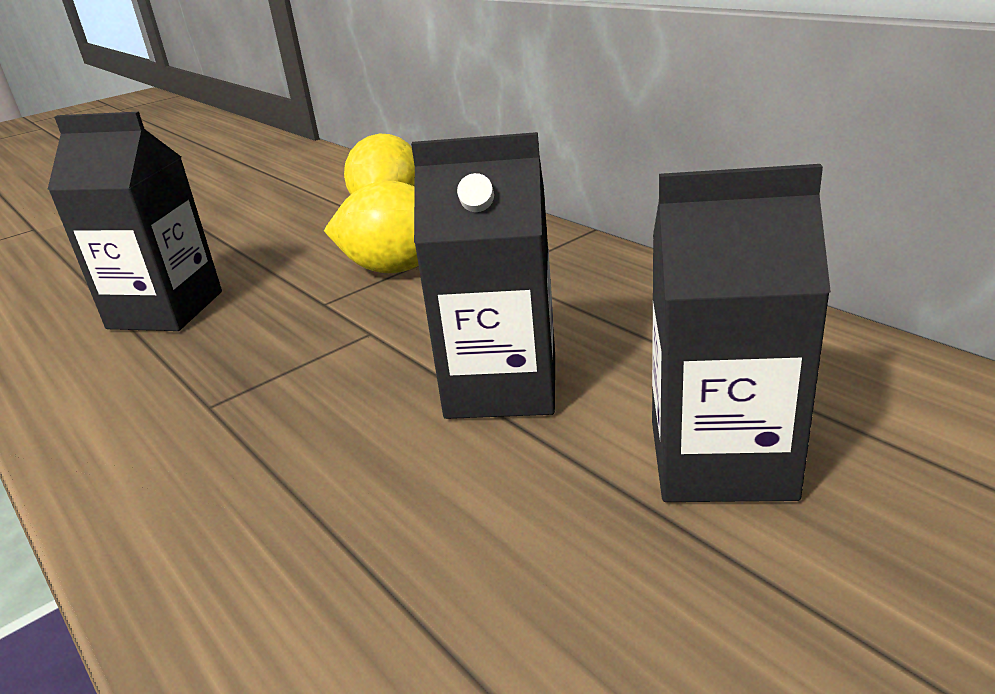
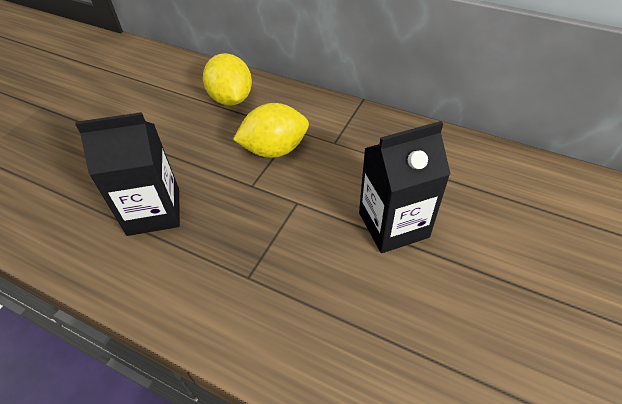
camera: 25 degrees left, 20 degrees up
black carton [652,164,831,502] -> none

